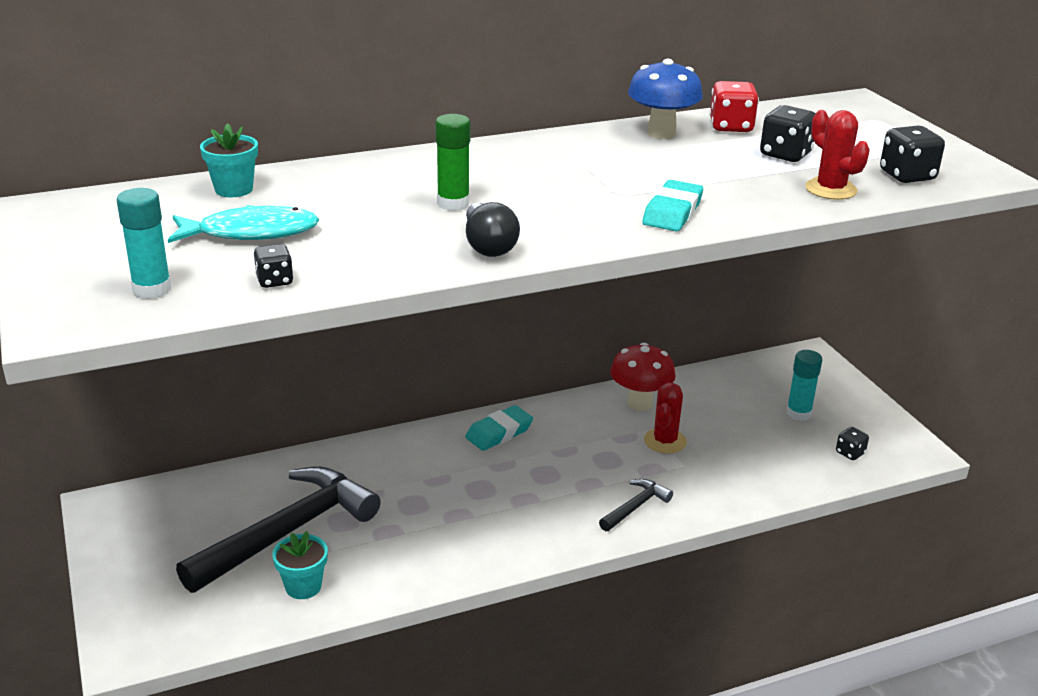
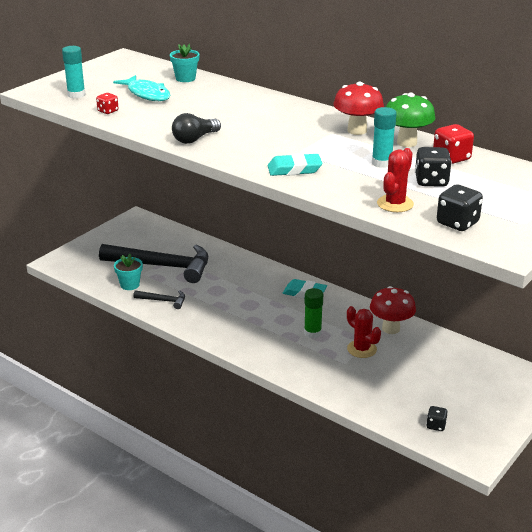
camera: 60 degrees right, 0 degrees up
black dice [254,244,294,288] -> red dice [96,93,118,114]
green glue stick [435,114,470,211] -> green glue stick moved to [304,288,323,338]
black hammer [599,479,673,531] -> black hammer moved to [133,290,185,309]
blue mushroom [628,59,703,139] -> green mushroom [386,93,435,147]
red cactus [644,383,687,454] -> red cactus turned 60 degrees clockwise [347,306,381,358]
turquoise glue stick [786,350,822,421] -> turquoise glue stick moved to [372,107,396,168]
none -> red mushroom [333,81,384,135]

